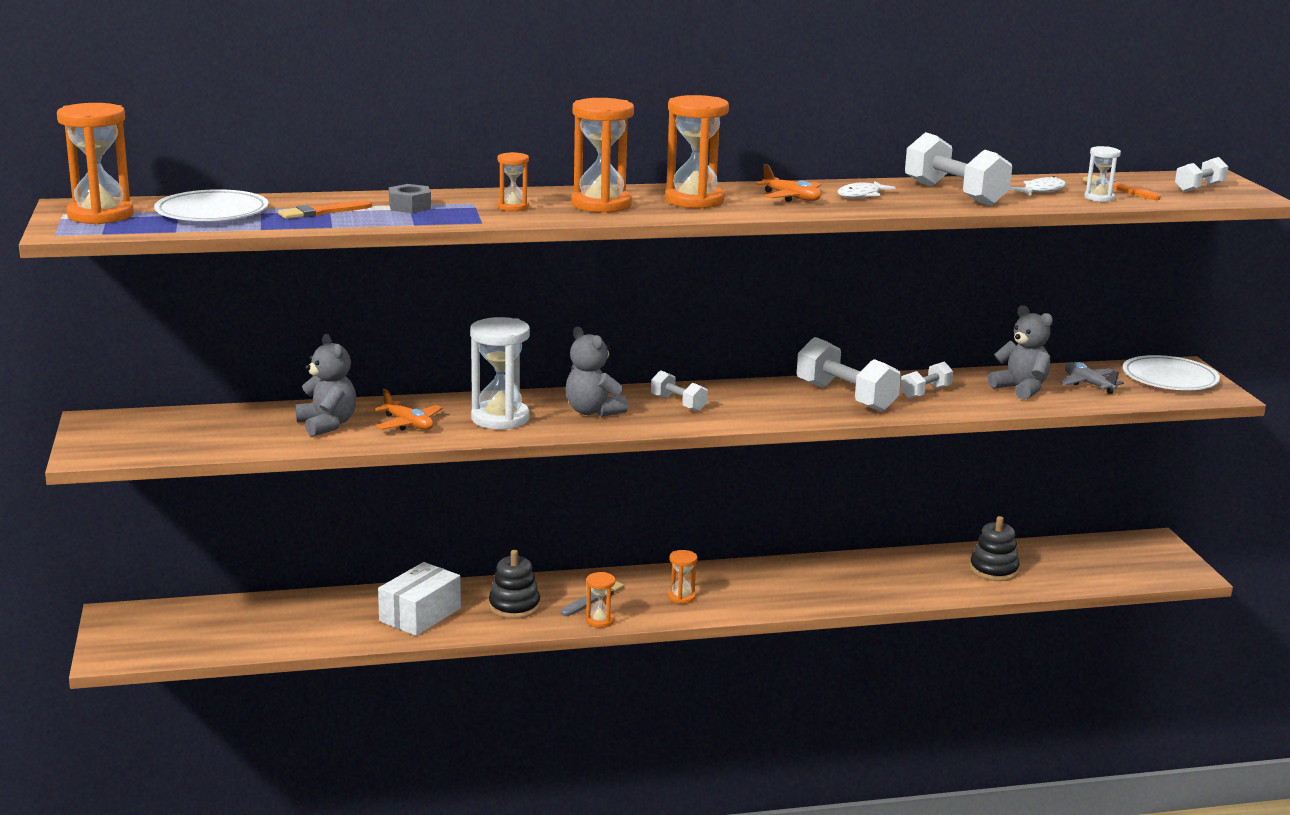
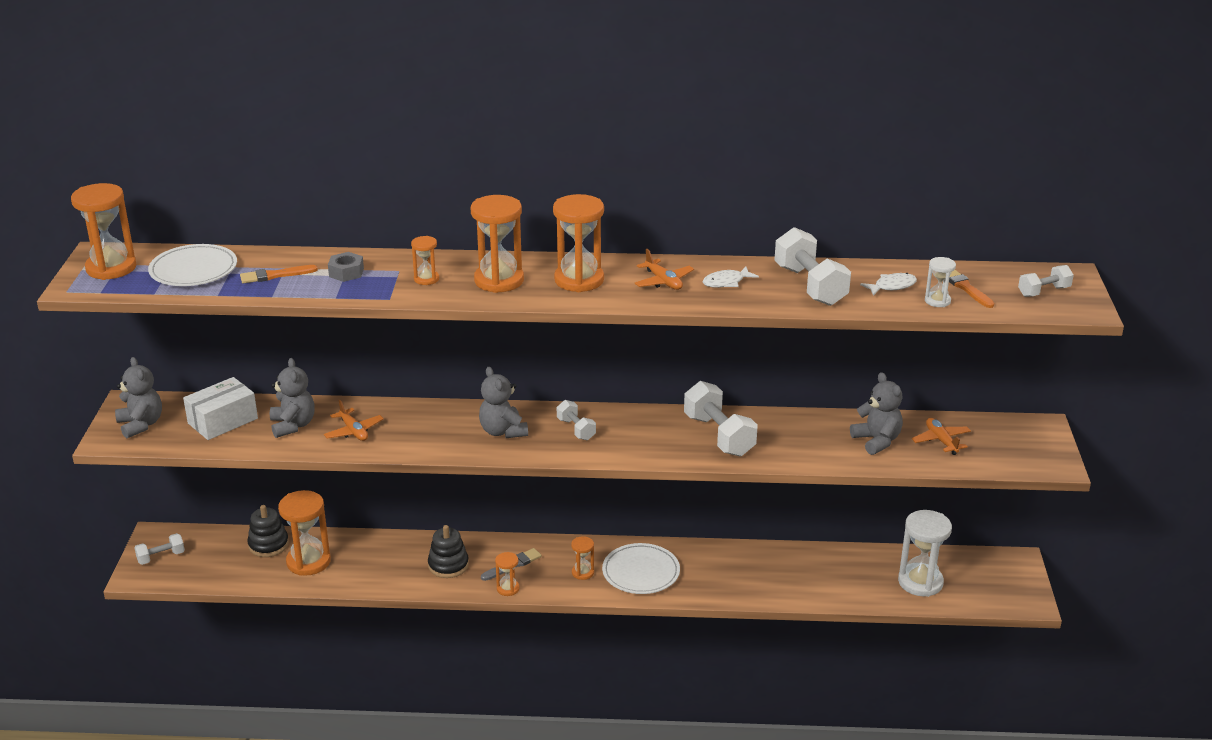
camera: 15 degrees right, 10 degrees up
white box [378,562,461,636] -> white box moved to [183,377,258,440]
white hourglass [470,317,530,430] -> white hourglass moved to [898,510,952,597]
white dumbbell [900,361,953,399] -> white dumbbell moved to [134,533,185,565]
black stacking toy [970,516,1020,581] -> black stacking toy moved to [247,505,289,557]
grey plane [1060,362,1124,394] -> orange plane [912,418,971,455]
white plate [1123,355,1220,390] -> white plate moved to [602,543,680,594]
none -> grey teddy bear [115,357,162,438]
none -> orange hourglass [278,490,331,576]

